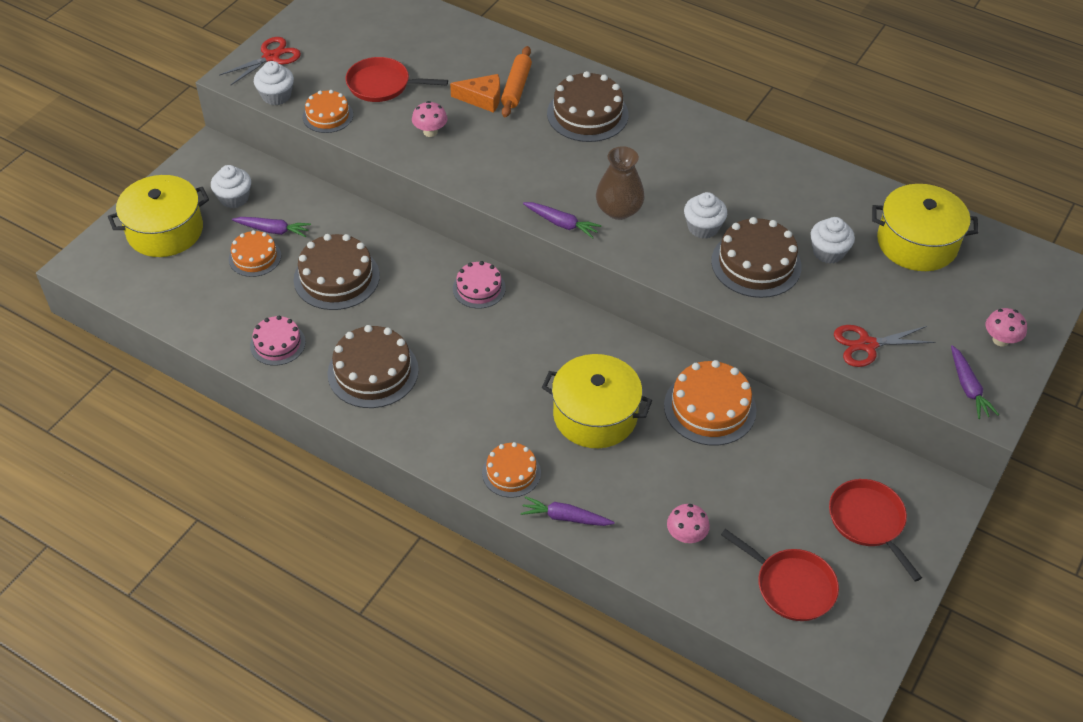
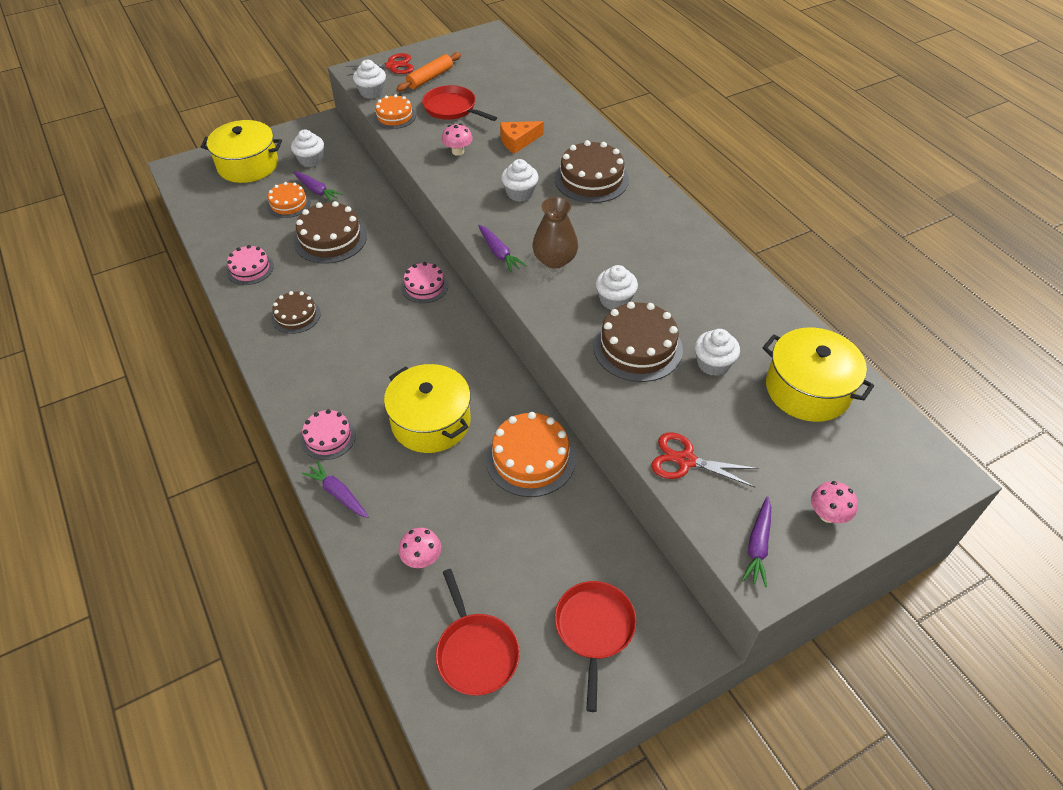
camera: 30 degrees right, 0 degrees up
brown cake [327,325,419,408] -> brown cake [271,291,321,334], size x0.62
orange cheese [450,74,500,113] -> orange cheese turned 120 degrees clockwise [500,121,544,154]
orange cake [482,442,541,498] -> pink cake [301,409,356,460]
orange rolling pin [501,46,532,117] -> orange rolling pin moved to [397,52,461,92]
none -> white cupcake [501,159,539,202]

